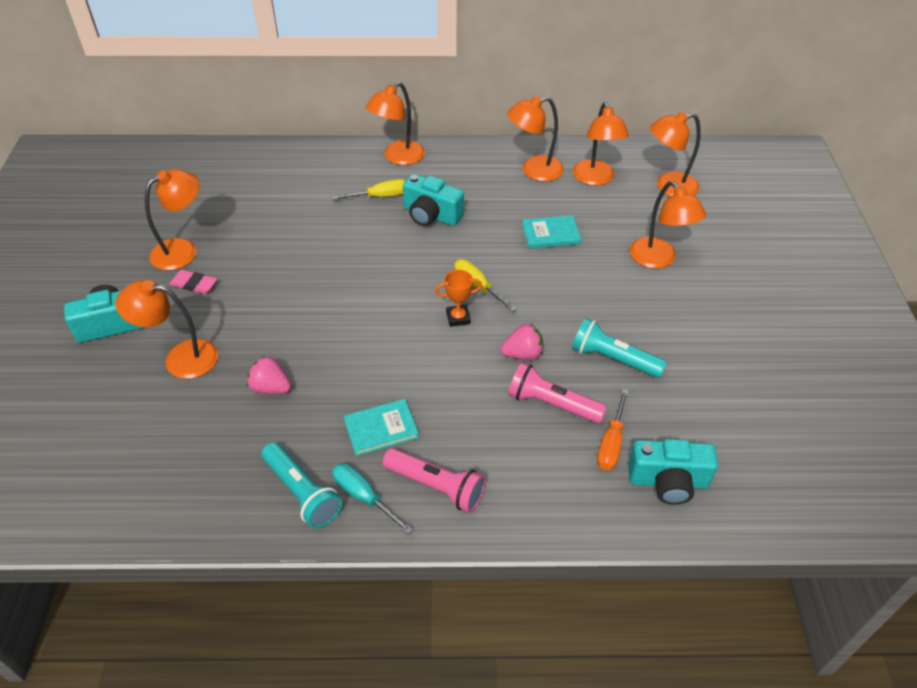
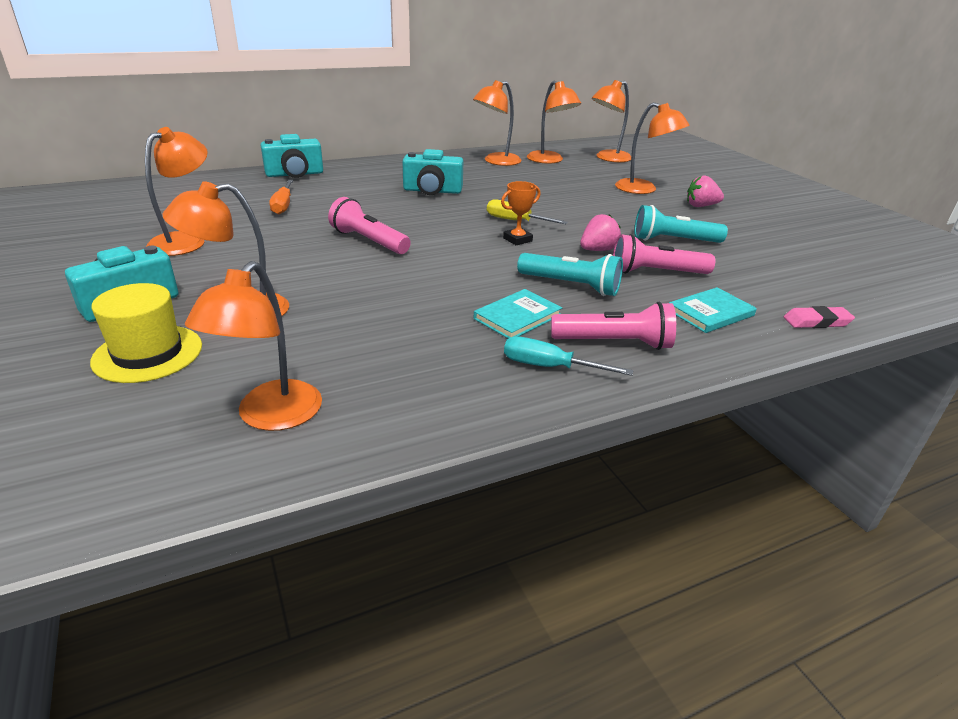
camera: 25 degrees left, 15 degrees down
pink eraser [169,270,217,294] -> pink eraser moved to [784,306,855,328]
pink strawberry [247,356,291,394] -> pink strawberry moved to [687,175,724,207]
turquoise flashlight [261,442,342,528] -> turquoise flashlight moved to [517,253,623,296]
yellow screwdriver [332,179,405,200] -> none
orange lamp [366,82,425,165] -> orange lamp moved to [185,261,322,431]
turquoise book [522,215,581,249] -> turquoise book moved to [669,287,757,333]
orange screwdriver [597,389,629,470] -> orange screwdriver moved to [269,180,293,214]
turquoise camera [628,439,718,505] -> turquoise camera moved to [261,134,323,178]
none -> yellow hat [90,283,202,383]
none -> pink flashlight [328,197,411,254]

